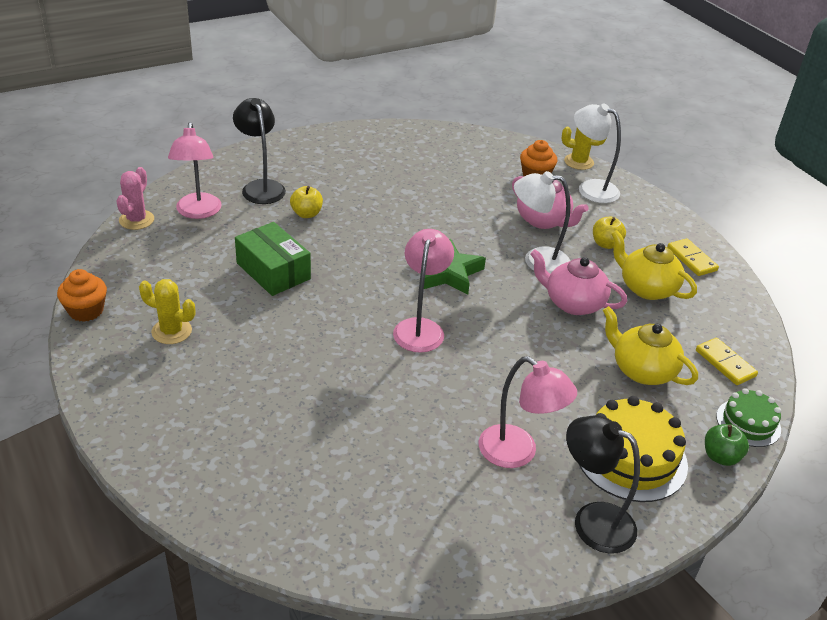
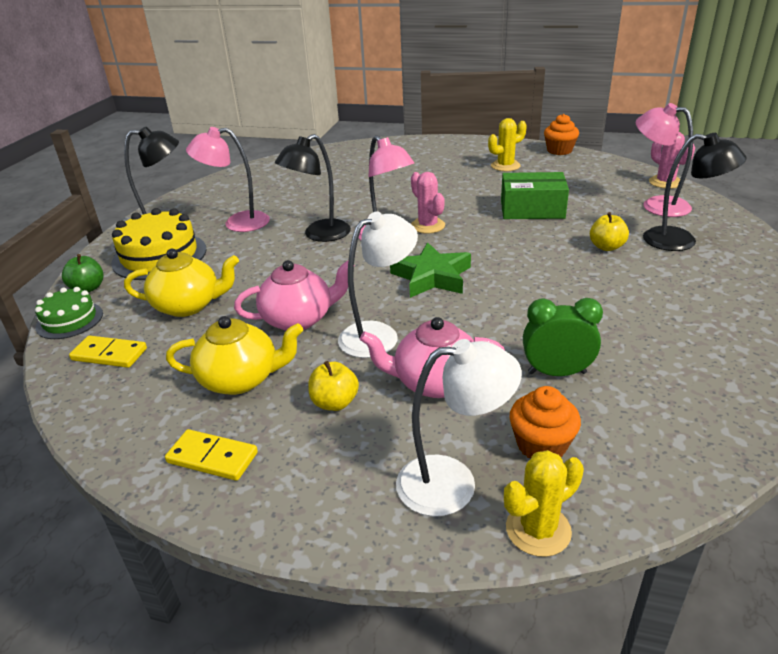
camera: 140 degrees right, 5 degrees down
none -> black lamp [275,134,351,242]
none -> pink cactus [411,172,445,234]
none -> green clock [523,298,603,376]

